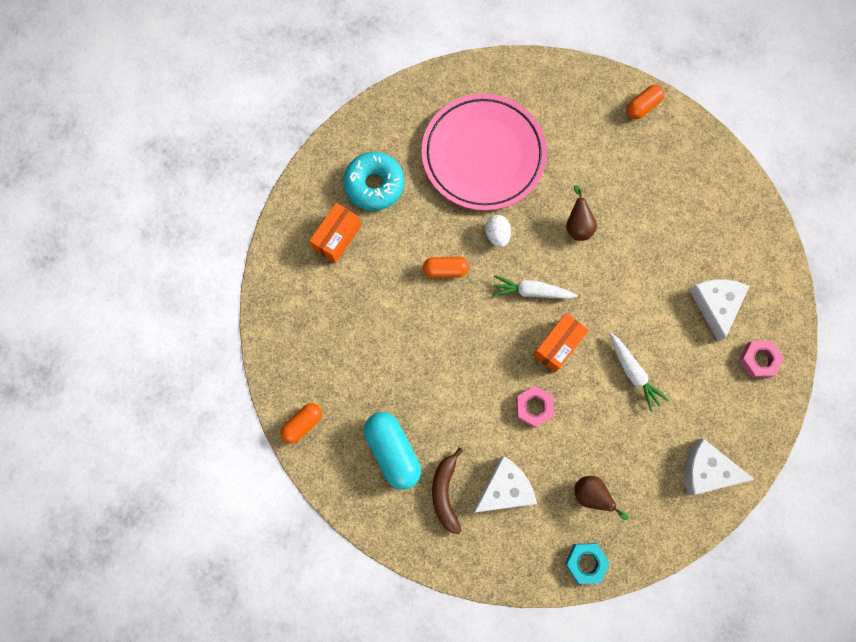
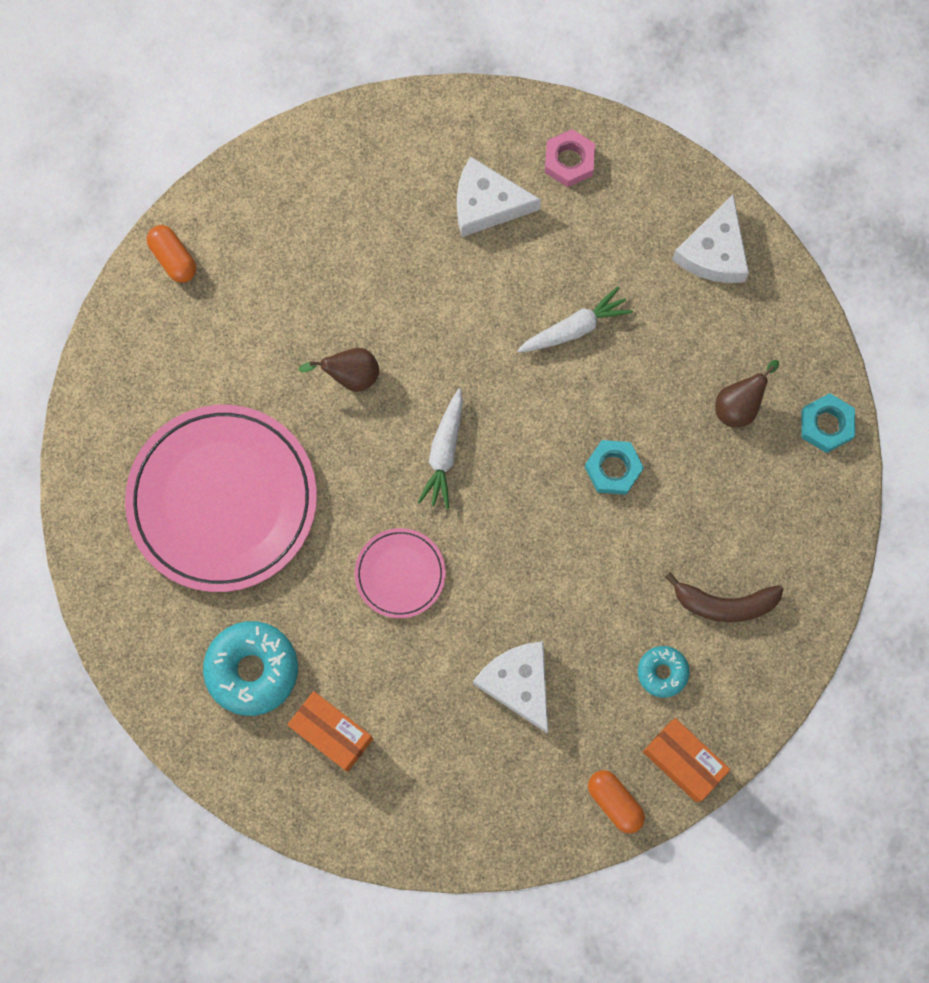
camera: 85 degrees left, 0 degrees up
turquoise capsule [364,412,421,490] -> turquoise donut [638,646,690,698]
orange capsule [423,257,469,278] -> pink plate [355,528,446,618]
white cheese [473,456,537,513] -> white cheese moved to [473,641,548,733]
white egg [485,215,511,247] -> none
pink nut [516,386,554,428] -> turquoise nut [585,440,644,495]
orange box [533,313,589,373] -> orange box moved to [643,718,730,802]

